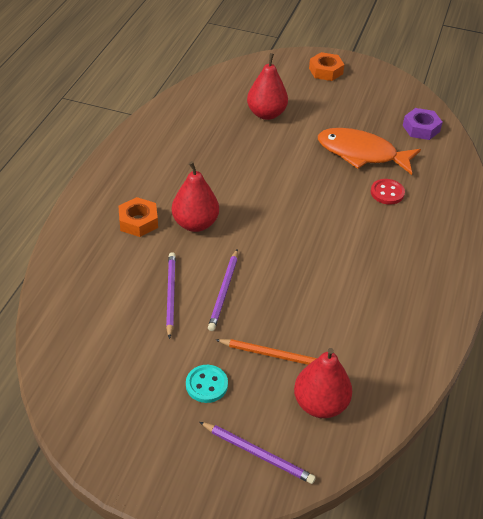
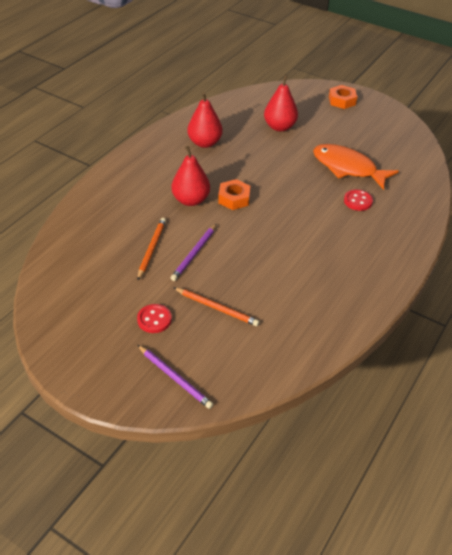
camera: 15 degrees right, 0 degrees up
orange nut [118,197,158,237] -> orange nut moved to [218,179,250,210]
purple pencil [166,252,176,339] -> orange pencil [138,218,166,280]
turquoise button [186,365,228,403] -> red button [137,304,172,333]
red pear [294,348,352,418] -> red pear moved to [187,92,222,148]
purple nut [403,108,443,140] -> none

